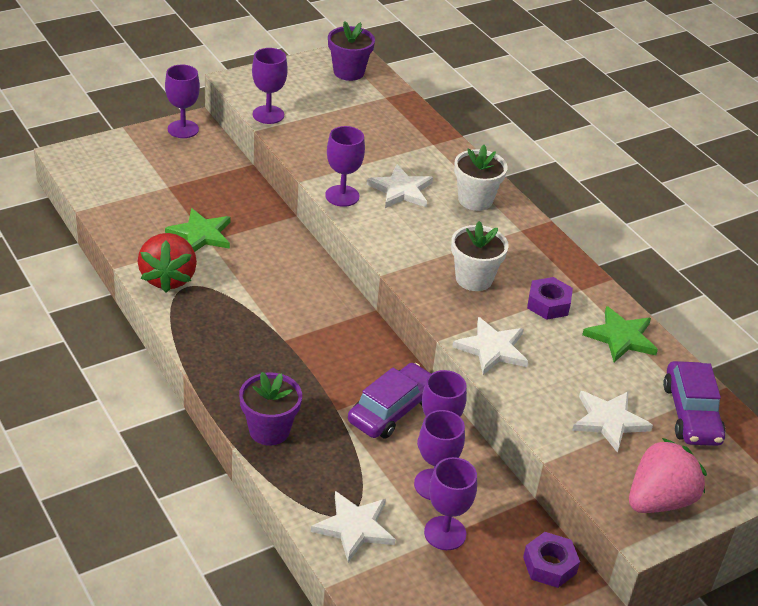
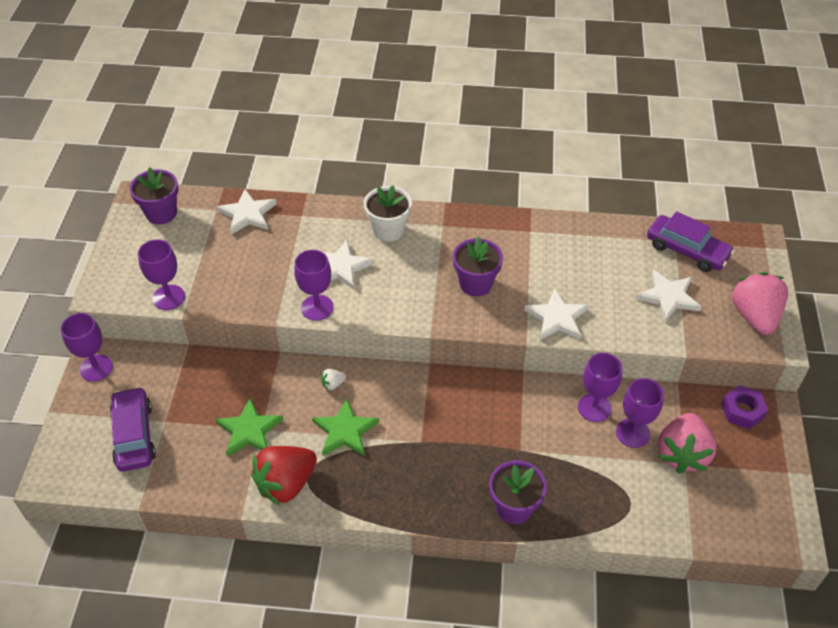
camera: 50 degrees left, 10 degrees up
red strawberry [138,233,197,293] -> red strawberry turned 105 degrees clockwise [251,446,317,506]
white star [311,491,395,562] -> white star moved to [217,189,277,235]
purple car [348,363,431,439] -> purple car moved to [110,387,156,472]
purple goblet [424,457,477,550] -> pink strawberry [658,413,717,474]
white flower pot [451,221,509,291] -> purple flower pot [453,237,503,296]
purple nut [527,277,573,320] -> none
green star [582,306,658,362] -> green star moved to [312,398,379,456]
none -> white strawberry [321,369,346,390]

